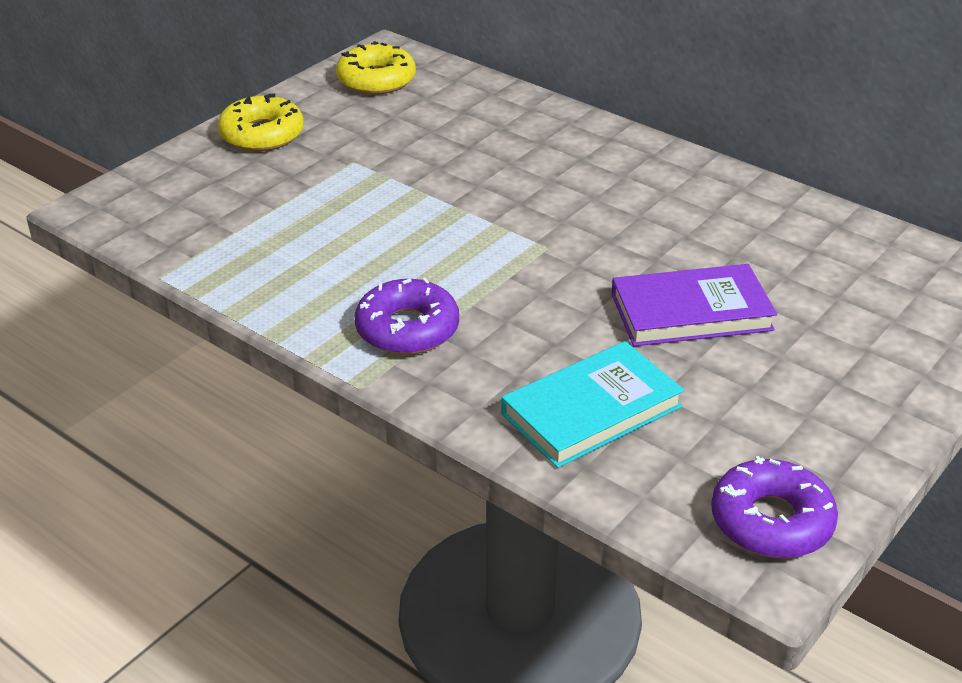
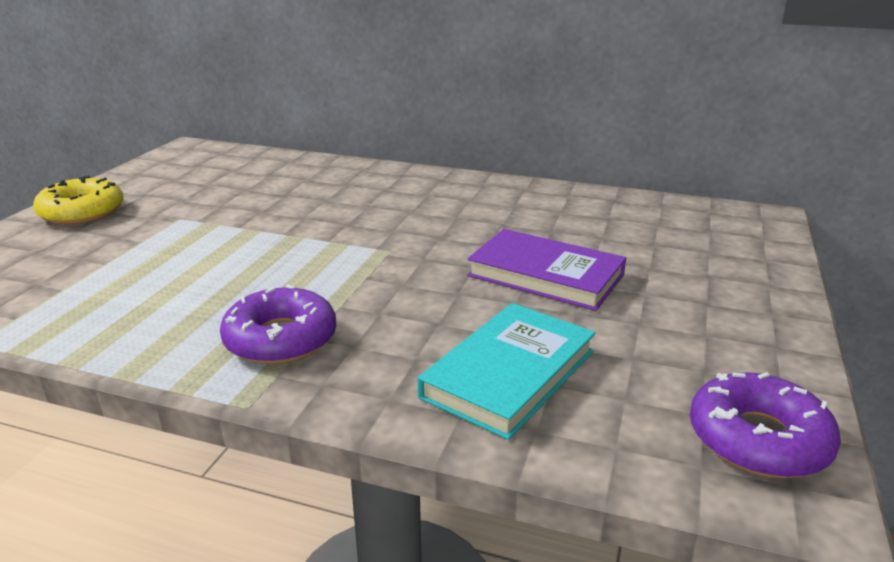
camera: 20 degrees left, 10 degrees down
yellow donut [336,41,416,95] -> none
purple book [611,264,777,346] -> purple book turned 60 degrees clockwise [467,229,626,311]

